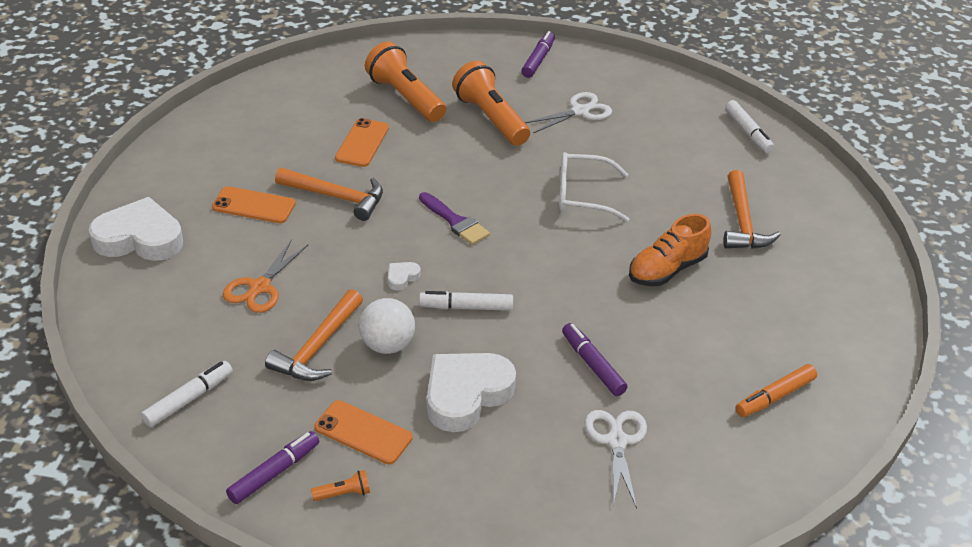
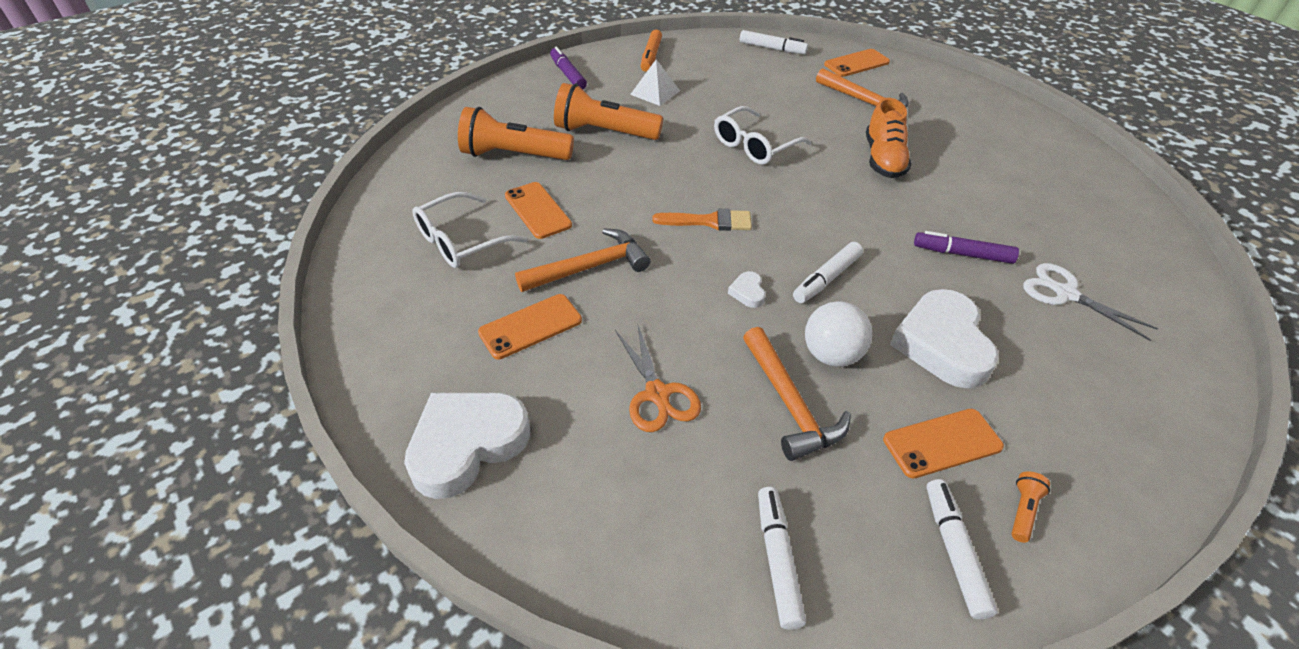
camera: 45 degrees left, 5 degrees up
purple marker [226,431,319,504] -> white marker [927,479,997,619]
purple brush [419,192,490,245] -> orange brush [652,209,752,231]
white scissors [525,92,612,133] -> white pyramid [630,60,680,106]
orange marker [735,364,817,417] -> orange marker moved to [641,30,662,72]
none -> white glasses [412,192,528,268]
none -> orange phone [824,49,890,77]

